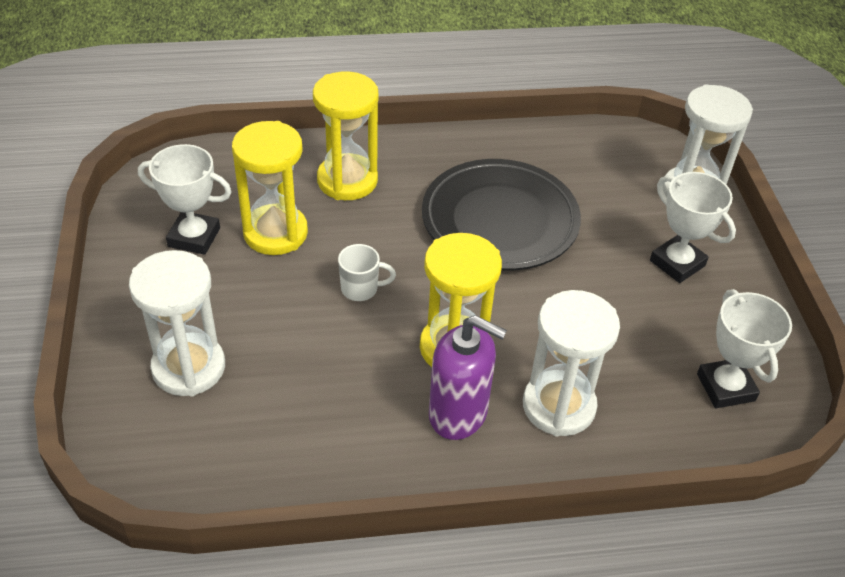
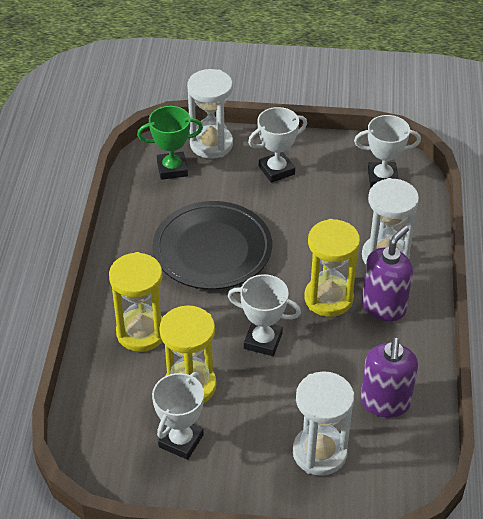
camera: 75 degrees left, 0 degrees up
white mug [338,244,396,301] -> white trophy [228,274,301,356]
none -> green trophy [137,106,203,180]
none -> purple soap dispenser [361,337,418,418]

